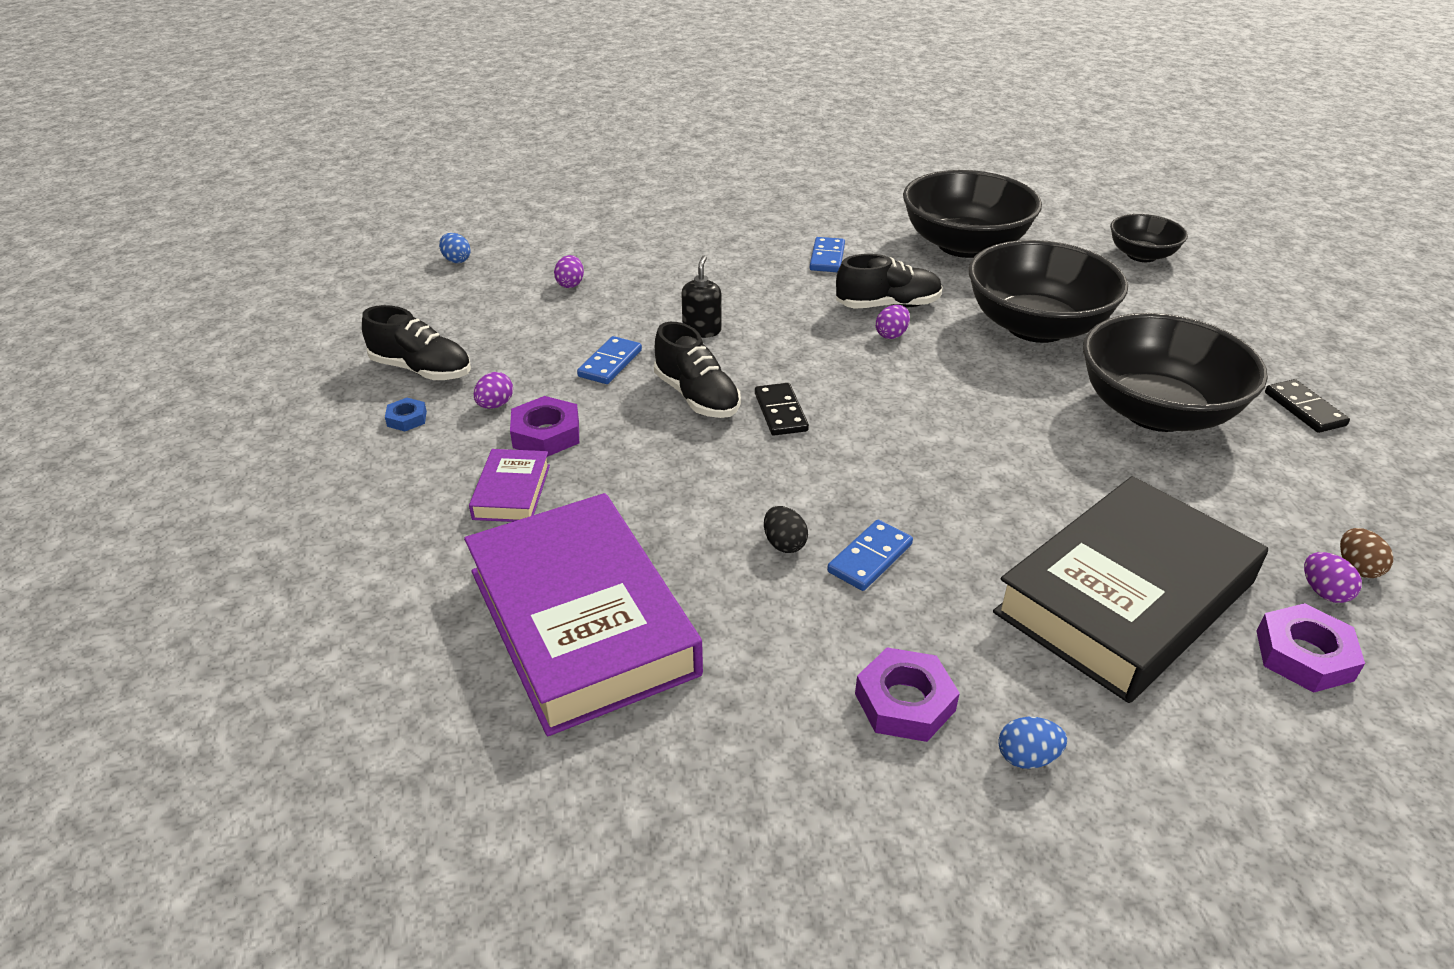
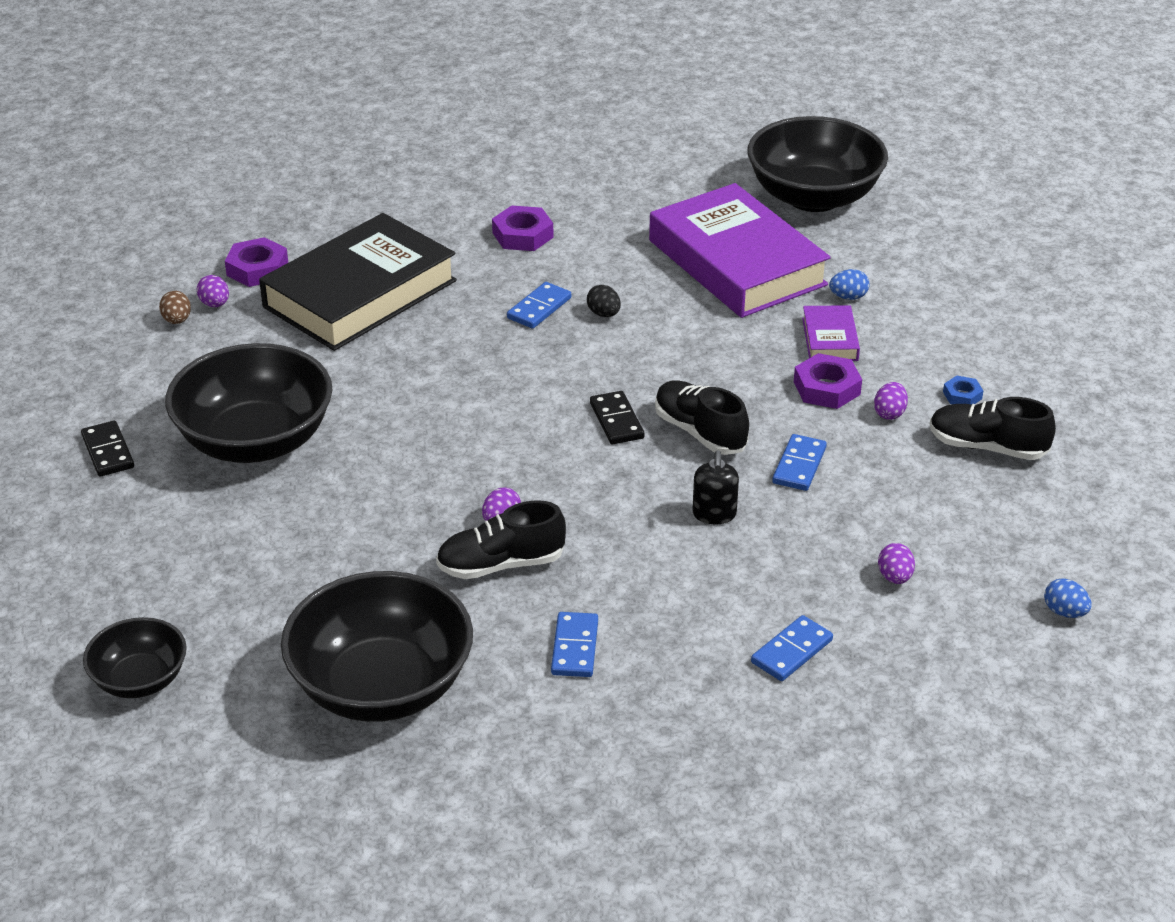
camera: 175 degrees right, 0 degrees up
black bowl [969,240,1128,343] -> black bowl moved to [748,116,888,212]
blue egg [998,717,1067,769] -> blue egg moved to [829,269,870,300]
none -> blue domino [751,615,833,681]

